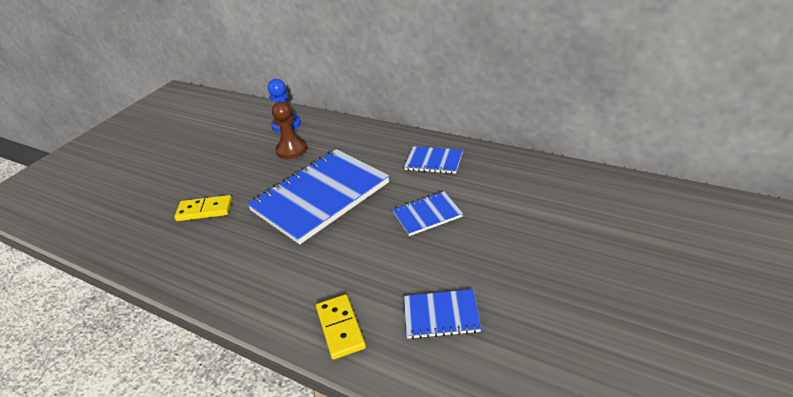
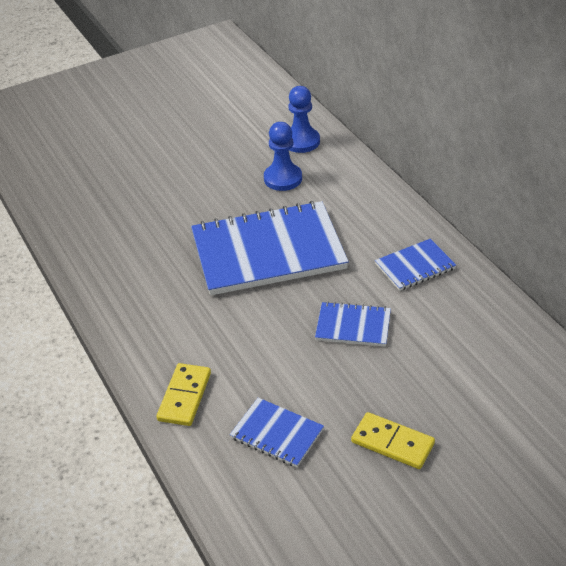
camera: 30 degrees right, 5 degrees up
yellow domino [174,195,232,221] -> yellow domino moved to [351,412,435,469]
brown pawn [272,102,307,159] -> blue pawn [264,122,302,191]
blue notebook [404,146,463,174] -> blue notebook turned 75 degrees counterclockwise [375,239,456,291]

